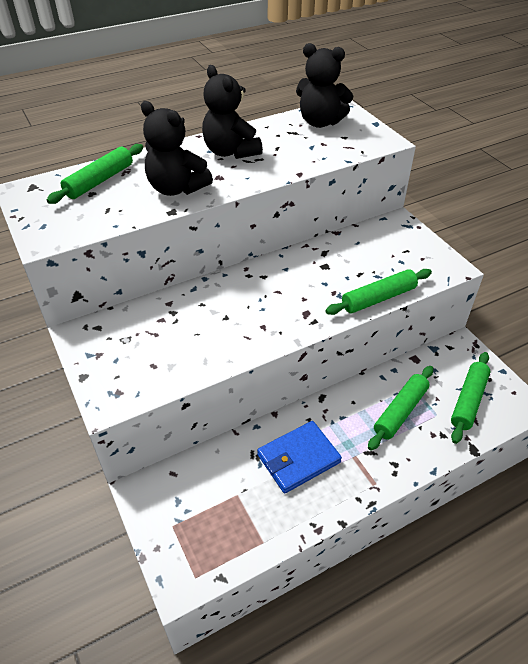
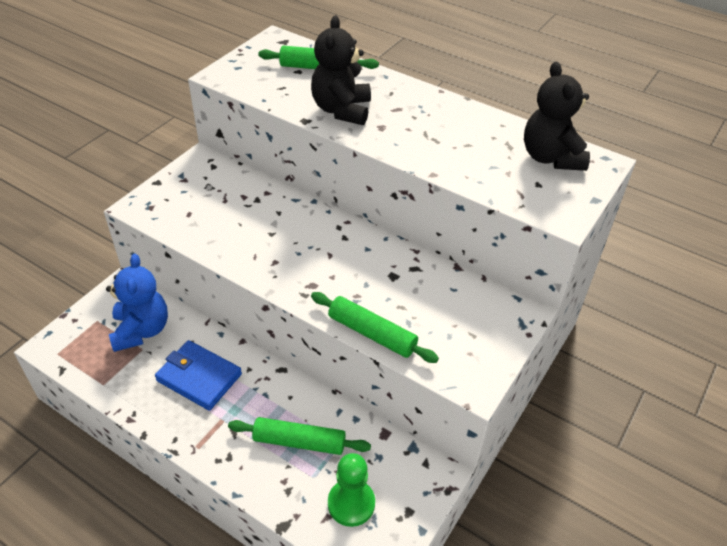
camera: 60 degrees right, 0 degrees up
black teddy bear [202,65,263,159] -> none
green rolling pin [451,352,491,444] -> green pawn [328,453,375,527]
none -> blue teddy bear [106,254,168,352]

